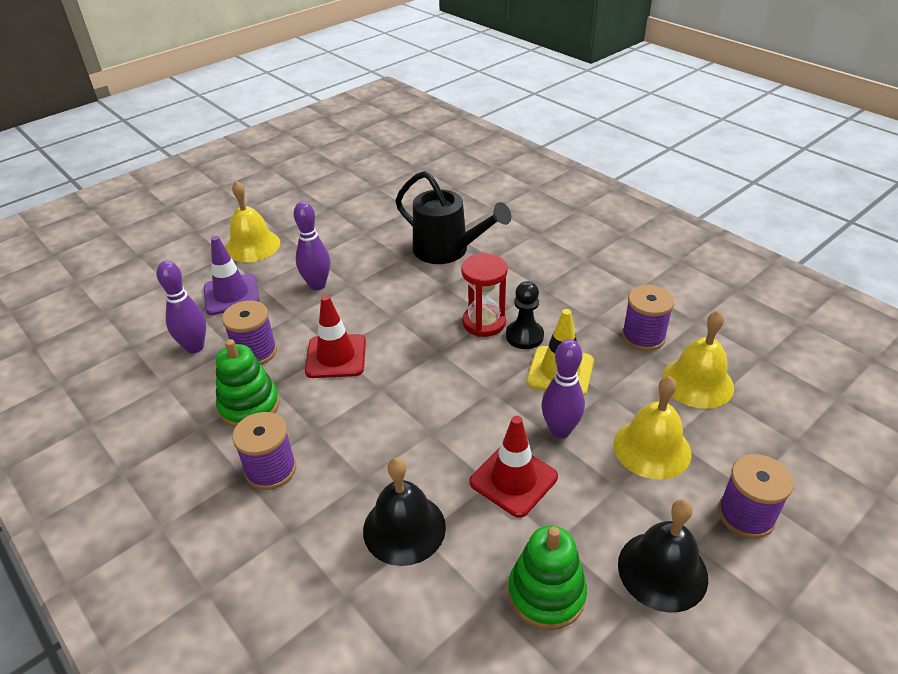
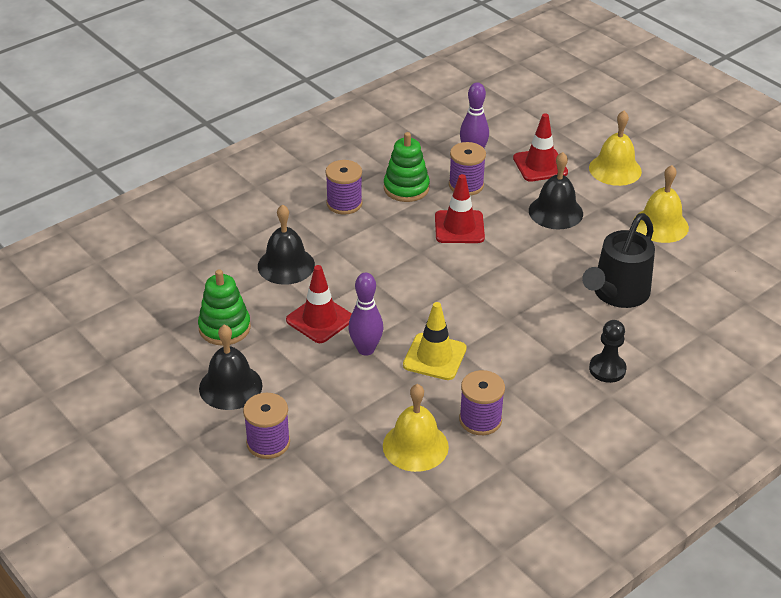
camera: 90 degrees right, 0 degrees up
purple traffic cone [204,236,260,315] -> red traffic cone [513,114,568,182]
purple bowling pin [294,202,330,290] -> black bell [529,152,583,229]
red hourglass [461,253,508,337] -> none
black pawn [506,281,544,349] -> black pawn moved to [589,320,627,383]
yellow bell [614,376,691,480] -> yellow bell moved to [634,165,689,243]

